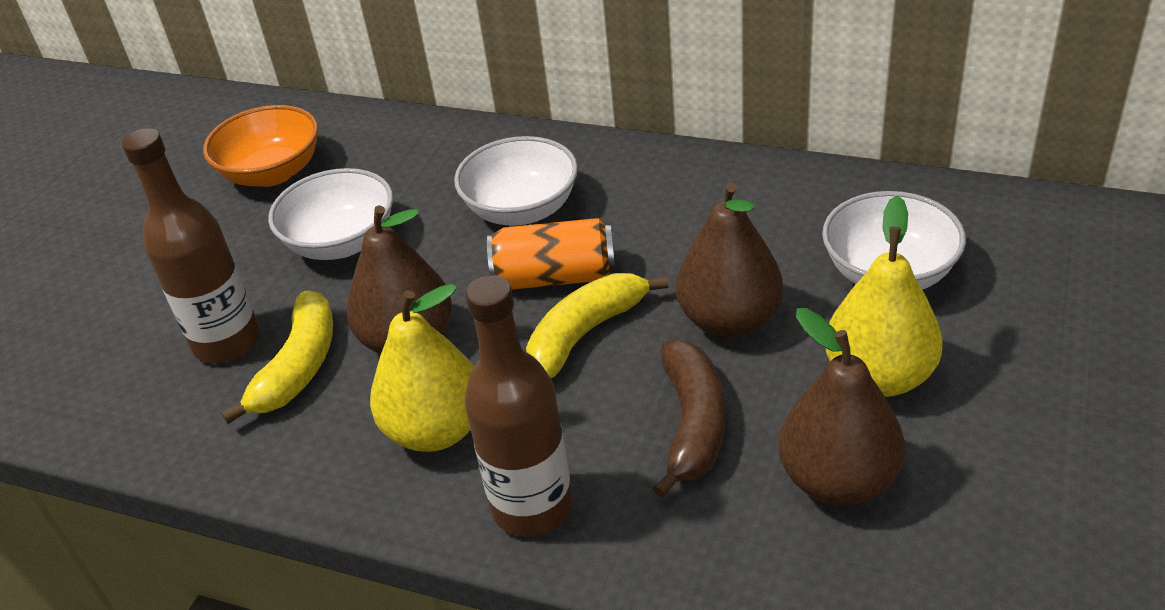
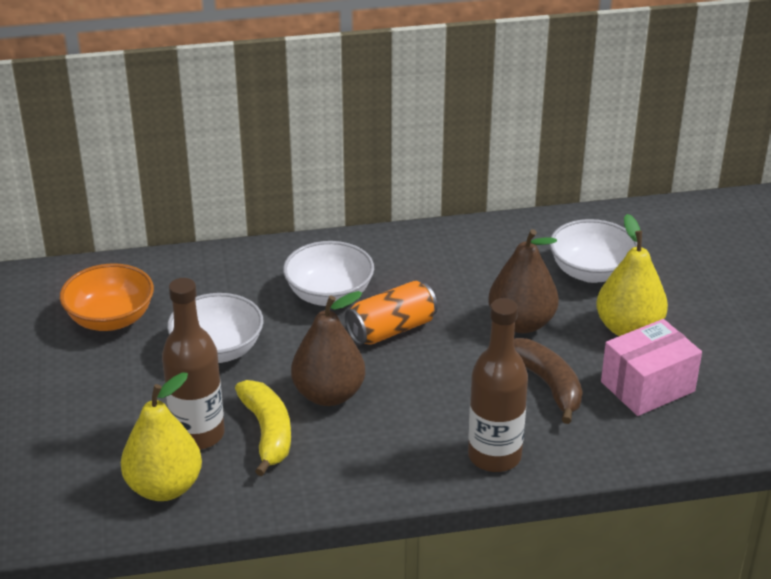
camera: 35 degrees left, 5 degrees down
yellow pear [370,284,474,452] -> yellow pear moved to [121,372,202,501]
yellow banana [526,273,668,378] -> none
brown pear [778,308,905,506] -> pink box [601,319,702,416]

